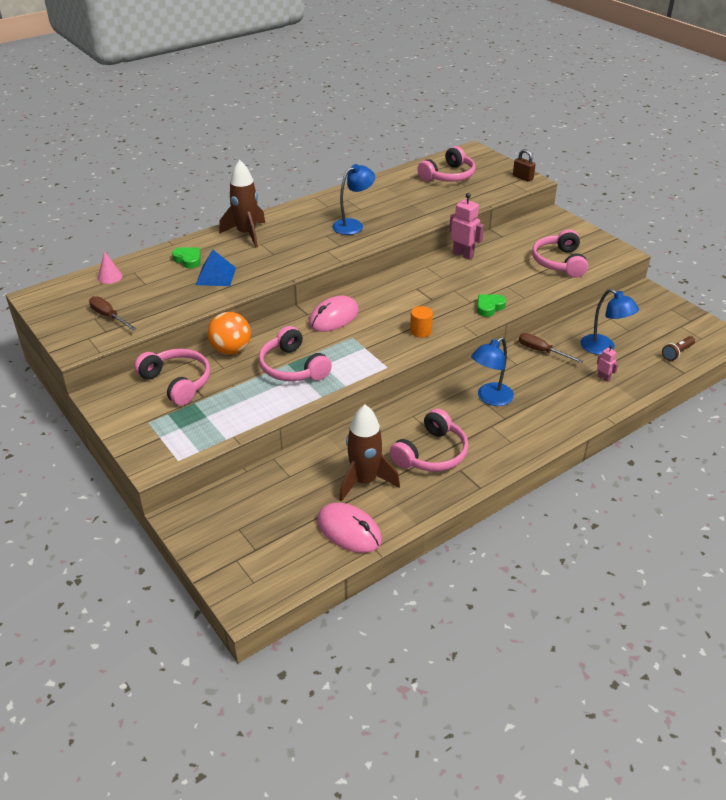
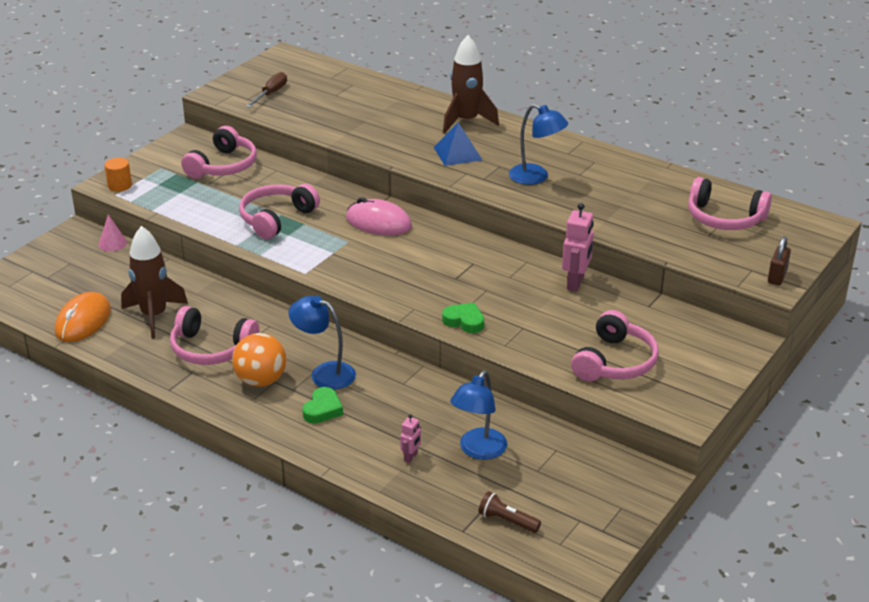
camera: 70 degrees right, 5 degrees down
pink cone [98,251,122,284] -> pink cone moved to [99,215,127,251]
green heart [172,247,201,269] -> green heart moved to [302,387,343,423]
blue pyramid [196,249,236,286] -> blue pyramid moved to [434,122,482,166]
orange ball [207,312,251,355] -> orange ball moved to [232,333,286,387]
pink mouse [317,503,382,553] -> orange mouse [55,292,111,342]
orange cylinder [410,306,433,338] -> orange cylinder moved to [104,158,132,192]
brown screwdriver [519,333,583,363] -> none
pink headphones [532,229,588,278] -> pink headphones turned 135 degrees clockwise [571,310,659,382]

